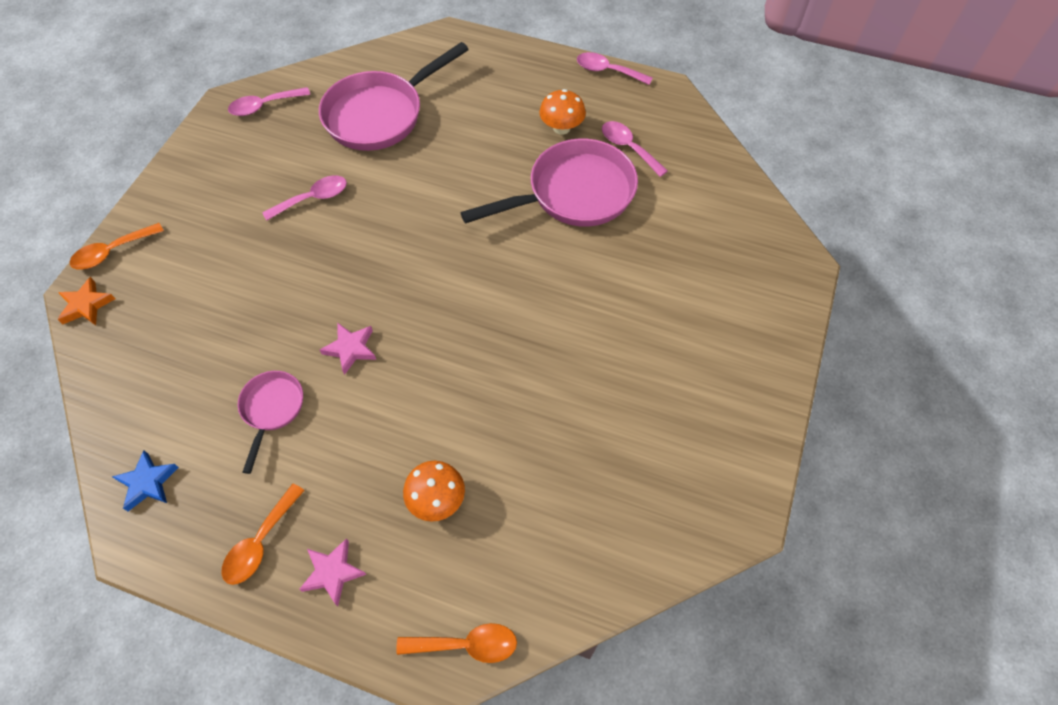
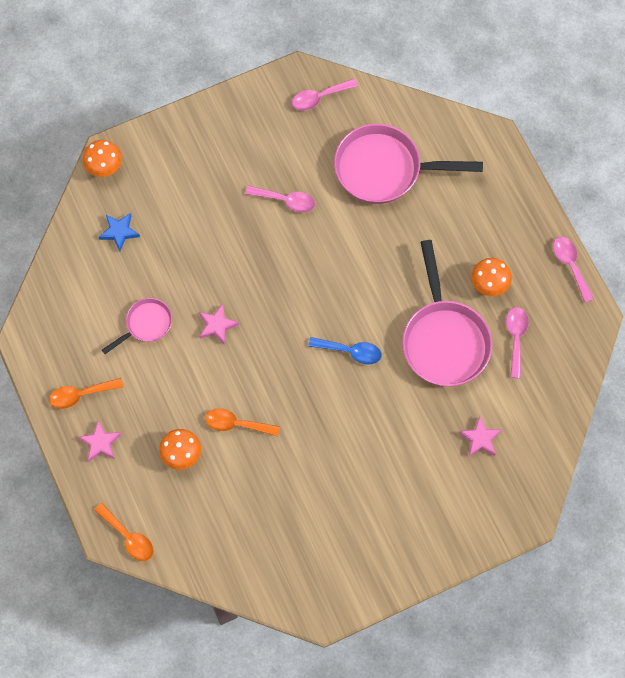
camera: 45 degrees right, 10 degrees up
orange star [57,277,115,325] -> orange mushroom [83,140,122,177]
orange spoon [70,223,164,270] -> orange spoon moved to [205,408,280,436]
blue star [112,450,179,511] -> blue star moved to [99,213,140,251]
pink spoon [228,87,310,116] -> pink spoon turned 45 degrees counterclockwise [292,79,358,111]
pink pan [460,139,638,227] -> pink pan turned 60 degrees clockwise [402,240,492,386]
none -> blue spoon [308,337,382,365]
none -> pink star [459,416,502,456]

